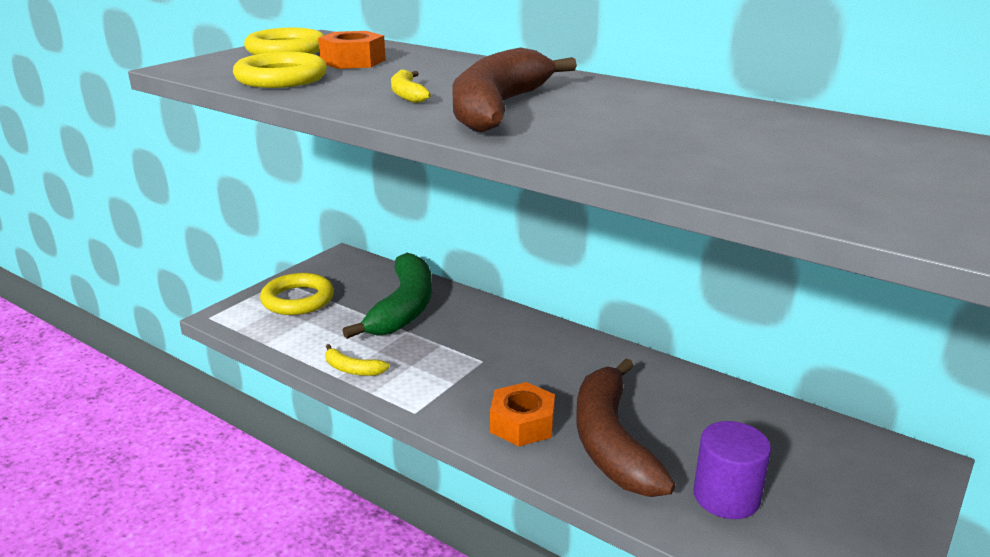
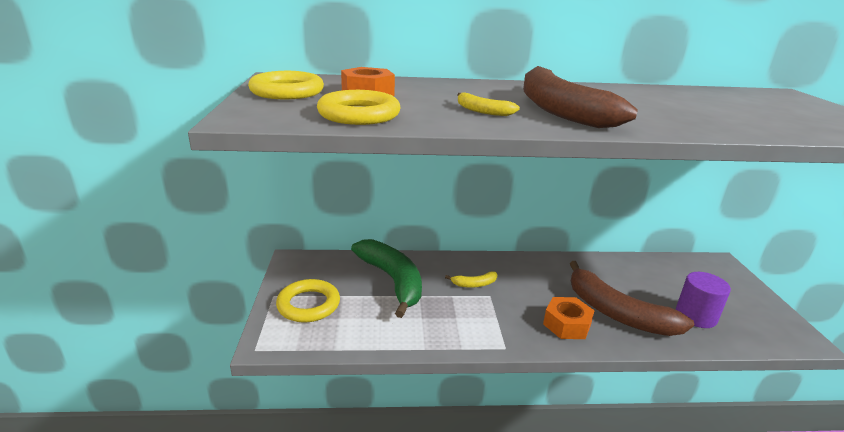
camera: 40 degrees left, 0 degrees up
yellow banana [325,344,390,376] -> yellow banana moved to [445,271,497,288]

